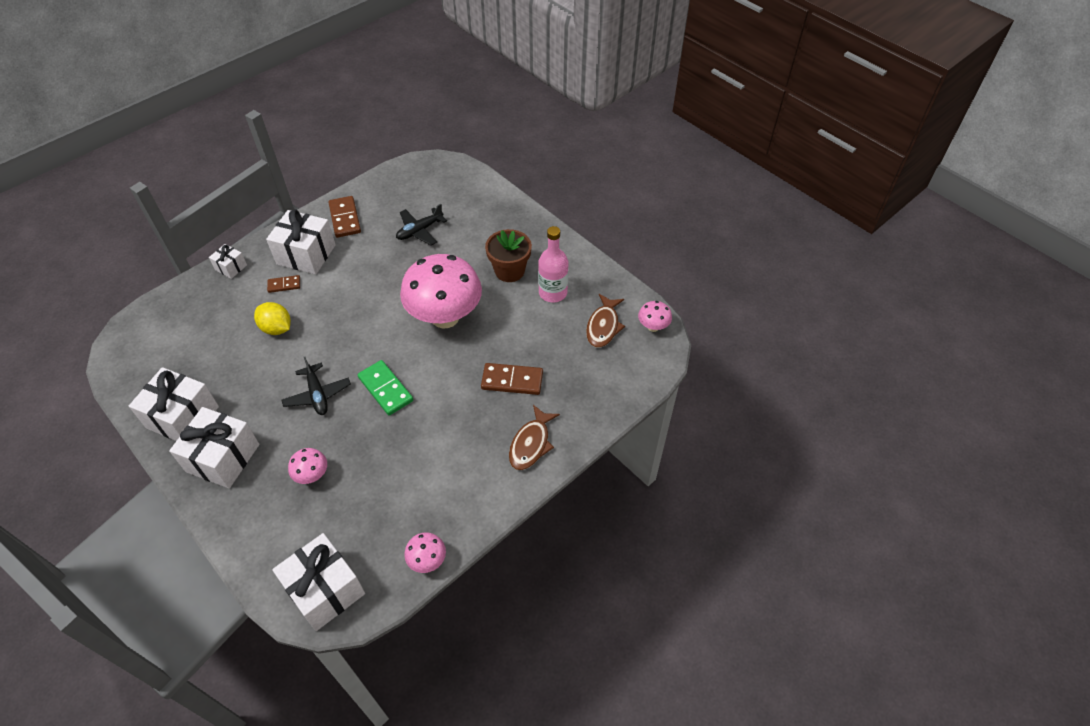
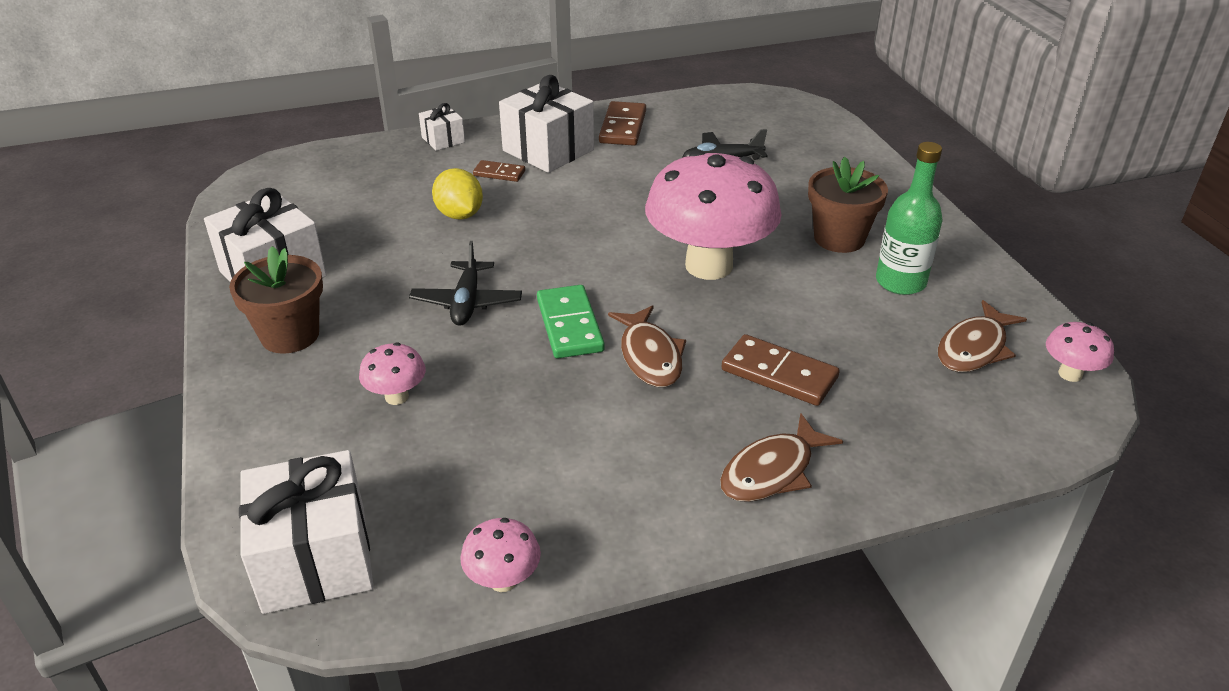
camera: 25 degrees right, 15 degrees down
white gift [169,407,259,488] -> brown flower pot [229,246,323,354]
pink bottle [538,226,568,302] -> green bottle [876,142,943,295]
none -> brown fish [608,305,686,387]

